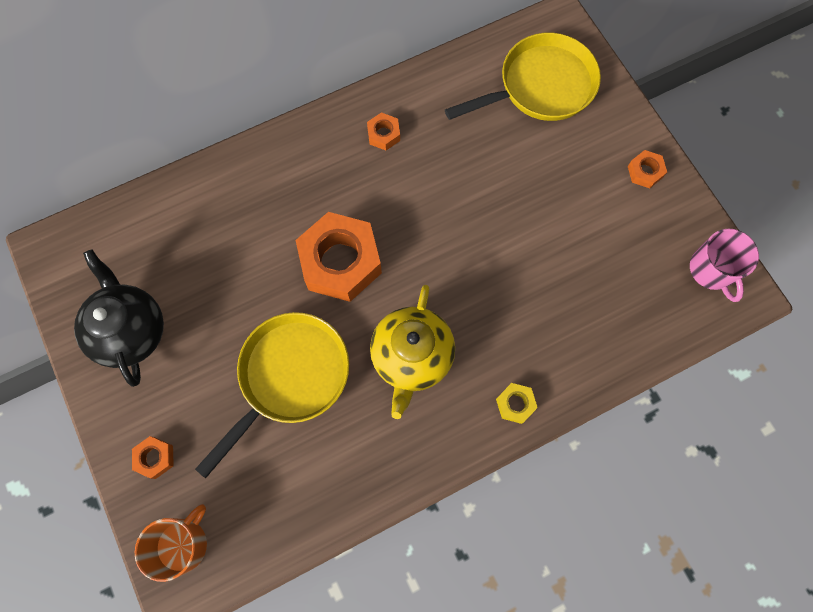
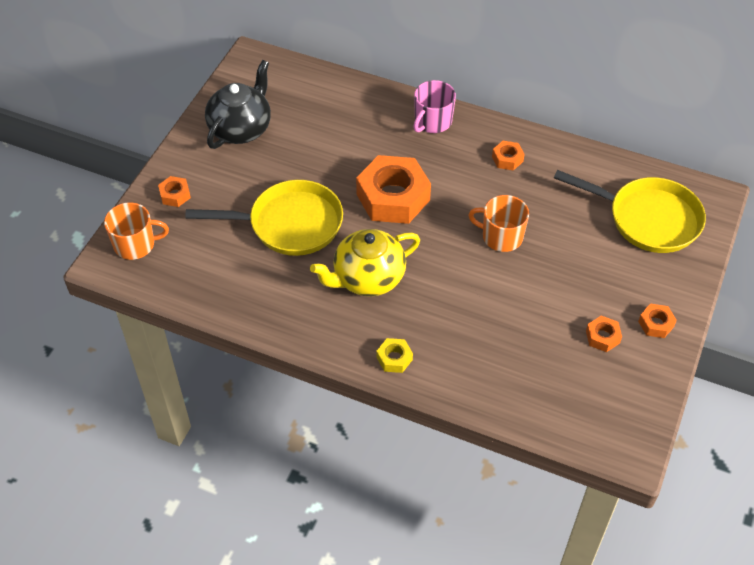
camera: 50 degrees right, 20 degrees down
pink mug [690,229,759,302] -> pink mug moved to [413,80,456,133]
none -> orange mug [468,195,529,252]
none -> orange nut [586,316,622,352]

